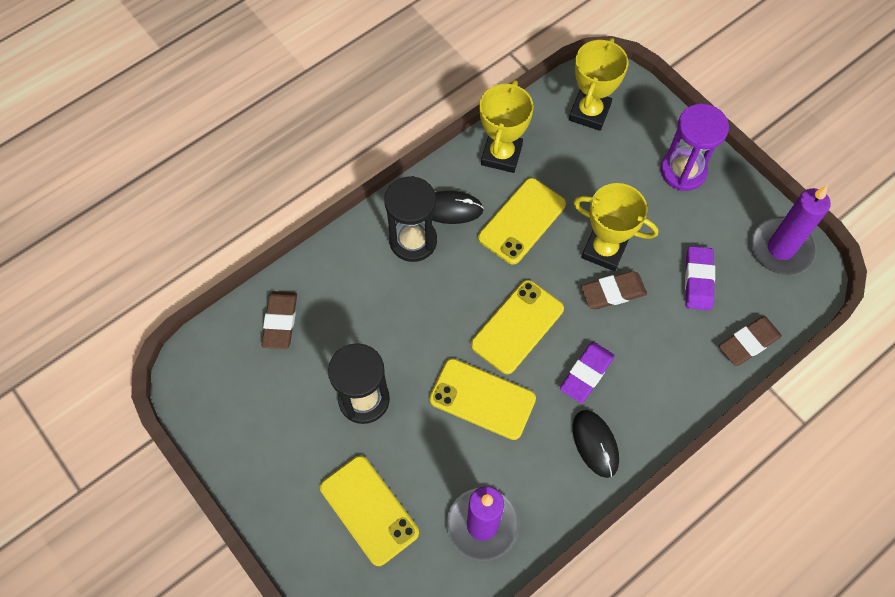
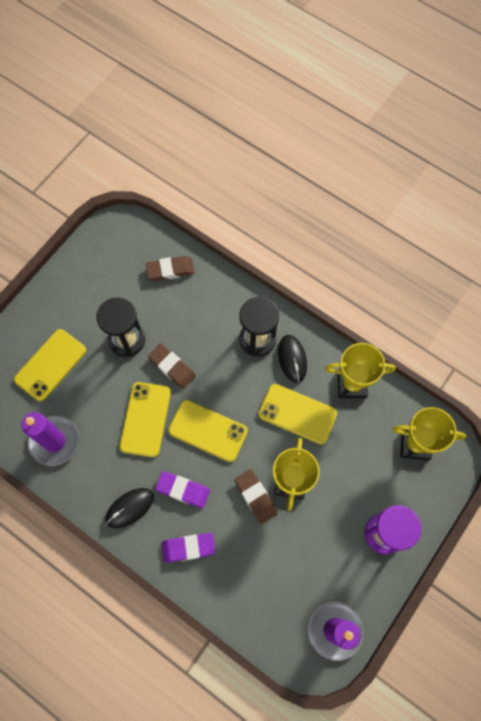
camera: 75 degrees right, 5 degrees up
purple eraser [685,246,715,310] -> purple eraser moved to [162,533,216,563]
brown eraser [719,316,782,366] -> brown eraser moved to [148,343,196,389]

